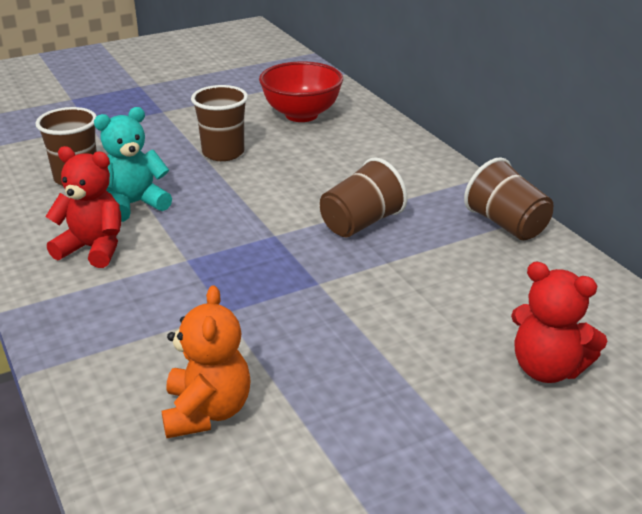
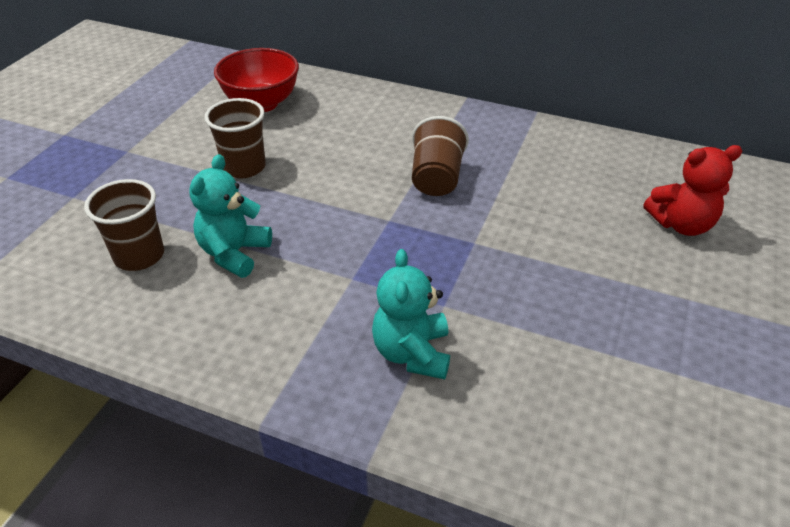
camera: 40 degrees left, 10 degrees up
red teddy bear [45,146,121,268] -> none
orange teddy bear [162,286,251,438] -> none
brown cup [464,157,554,240] -> none
none -> turquoise teddy bear [372,249,450,379]

